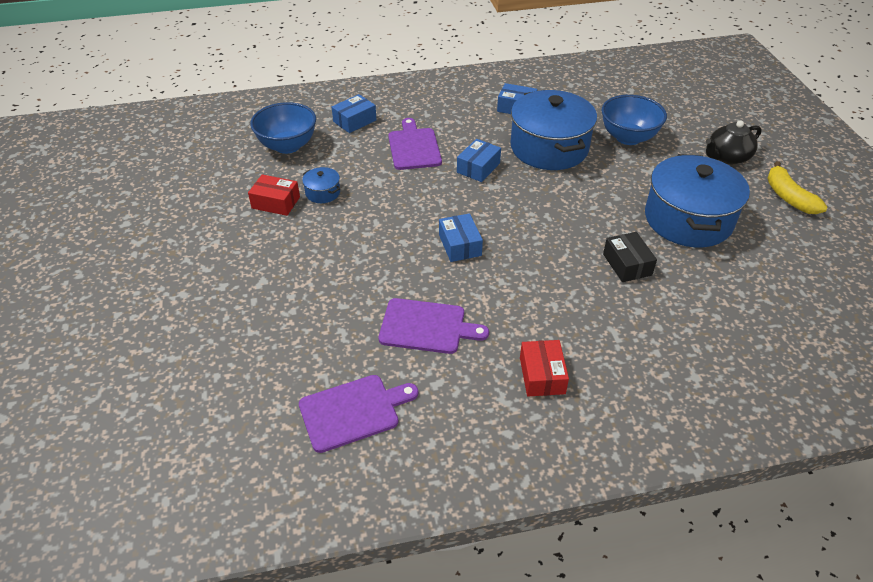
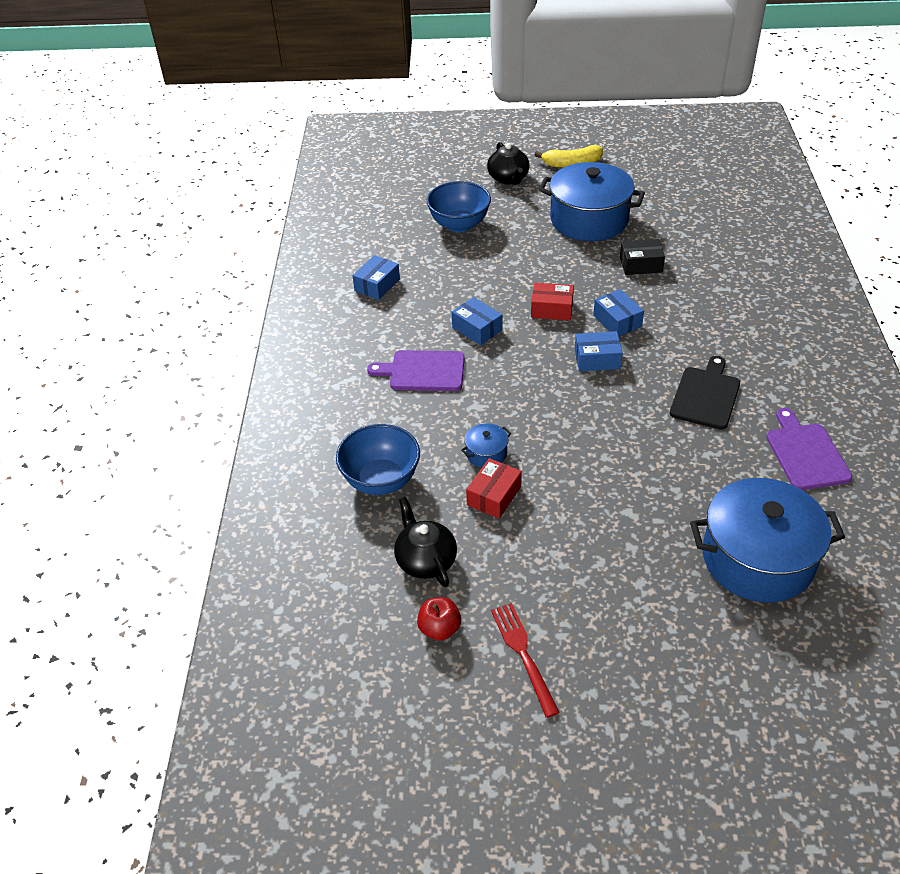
camera: 75 degrees left, 0 degrees up
blue box [332,94,377,133] -> blue box moved to [593,289,644,336]
purple cutting board [379,298,489,354] -> black cutting board [670,356,740,430]
blue pot [511,90,597,170] -> blue pot moved to [690,478,845,603]
red box [520,340,569,396] -> red box moved to [531,283,574,320]
none -> black teapot [394,497,457,587]
none -> red apple [417,597,461,641]
none -> red fork [491,603,560,718]

